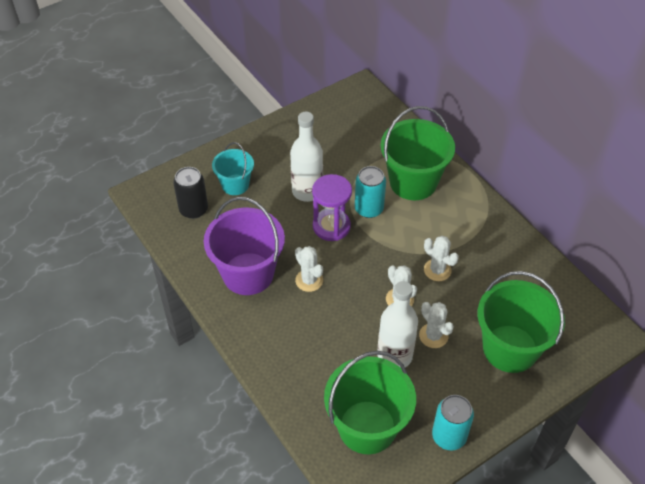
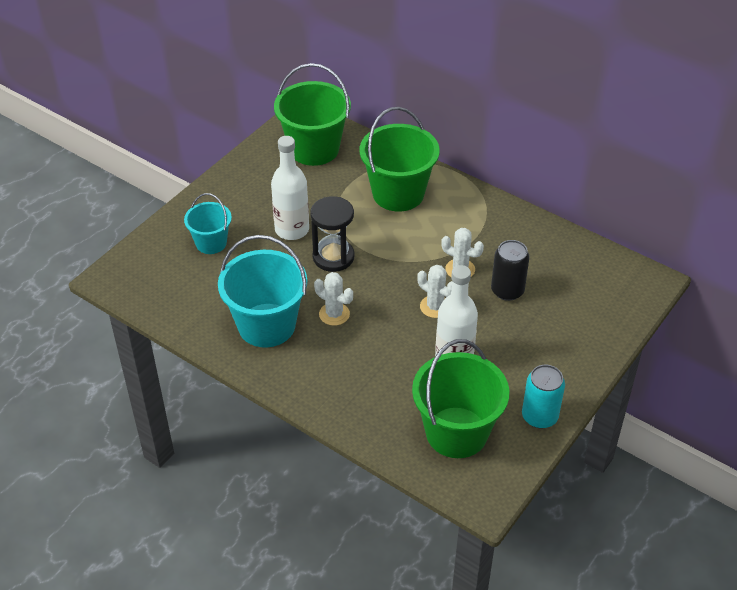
camera: 20 degrees left, 5 degrees down
black can [173,167,208,219] -> black can moved to [491,240,530,301]
purple bucket [204,197,285,295] -> turquoise bucket [218,235,307,348]
purple hourglass [312,174,352,241] -> black hourglass [310,196,354,272]
turquoise can [355,166,386,218] -> none
white cactus [419,302,454,348] -> none
green bucket [478,271,565,373] -> green bucket moved to [274,63,351,166]

